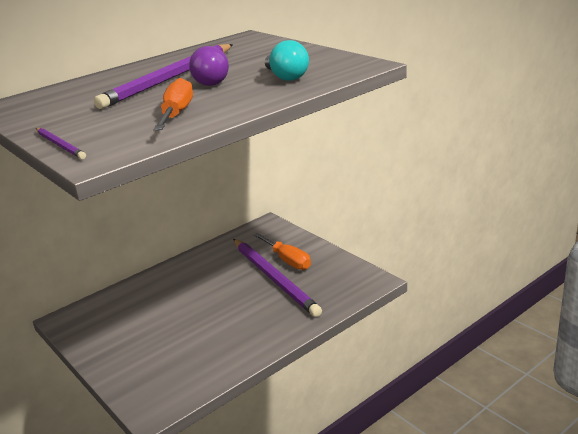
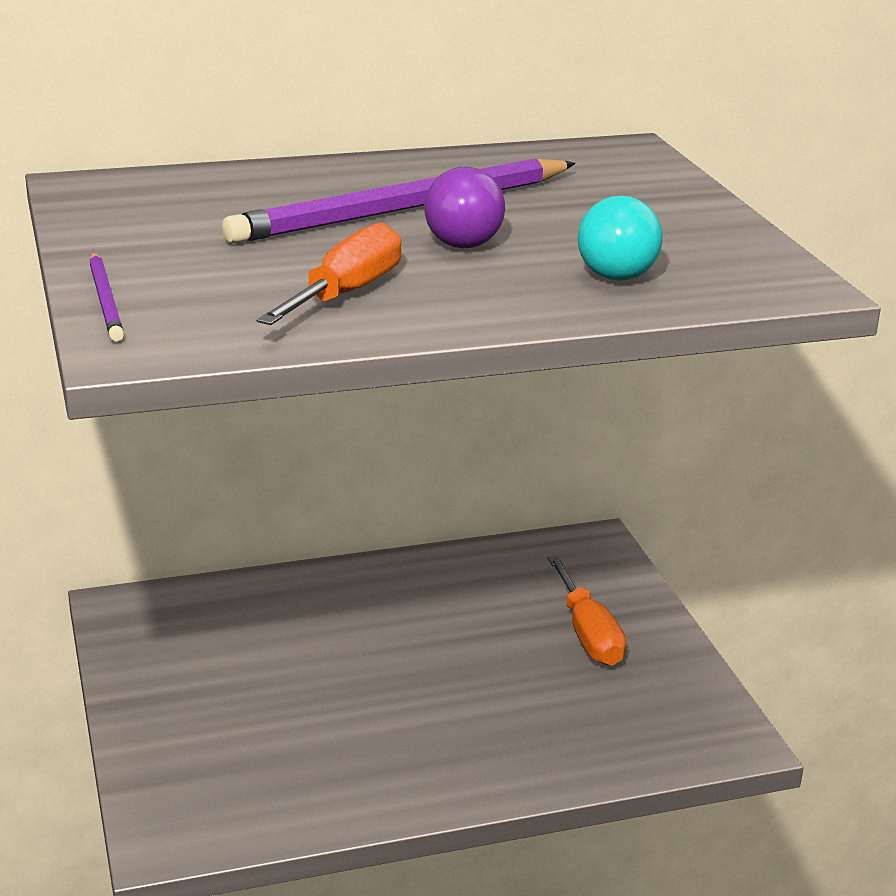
camera: 20 degrees right, 0 degrees up
purple pencil [233,239,322,317] -> none

